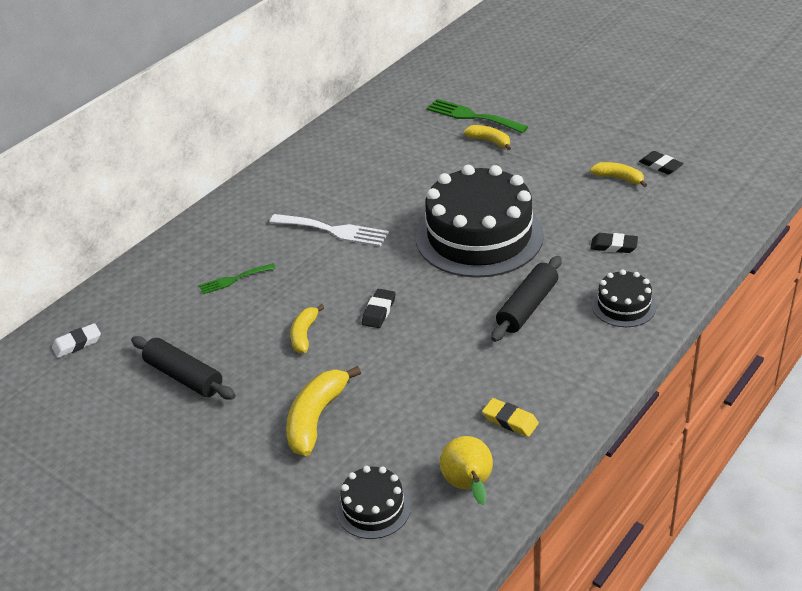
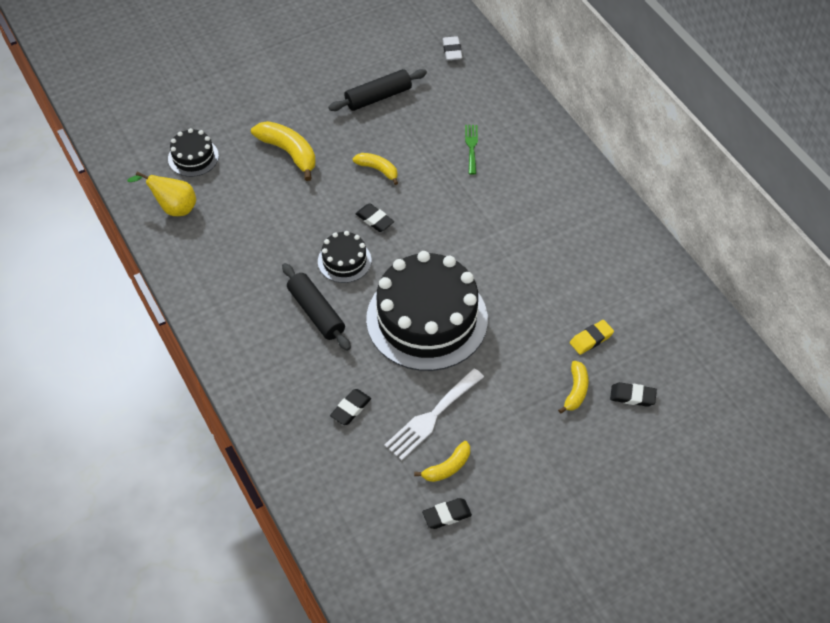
camera: 110 degrees right, 15 degrees up
white fork [269,214,389,247] -> white fork moved to [384,368,484,460]
green fork [426,99,528,133] -> black eraser [610,382,657,407]
yellow banana [464,125,511,150] -> yellow banana turned 45 degrees counterclockwise [558,361,589,414]
yellow eraser [482,398,539,437] -> yellow eraser moved to [570,320,614,355]
black cake [592,269,656,327] -> black cake moved to [318,231,371,283]

